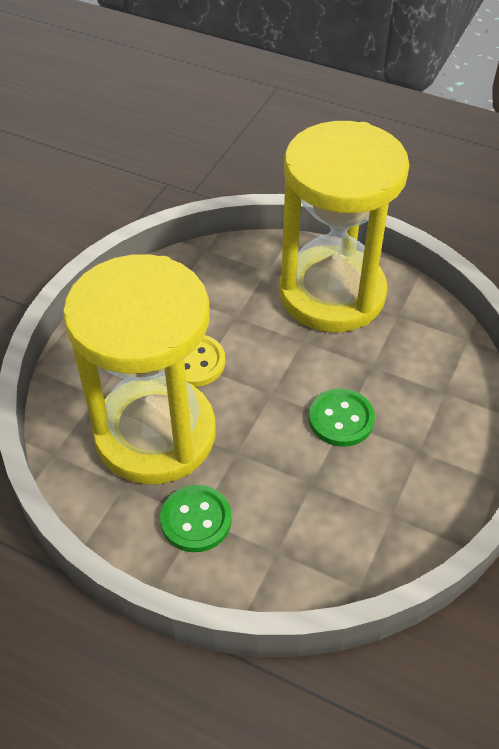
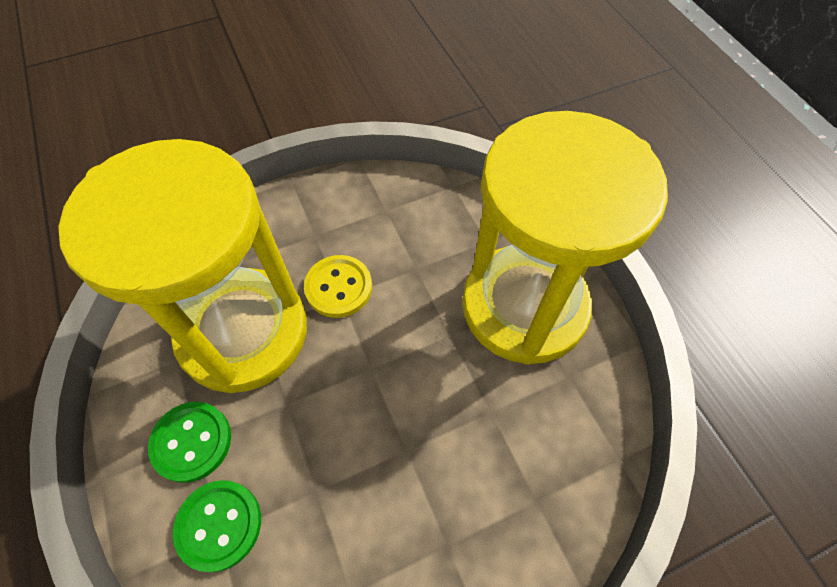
camera: 40 degrees right, 10 degrees up
green button [309,388,375,447] -> green button moved to [173,480,261,572]

